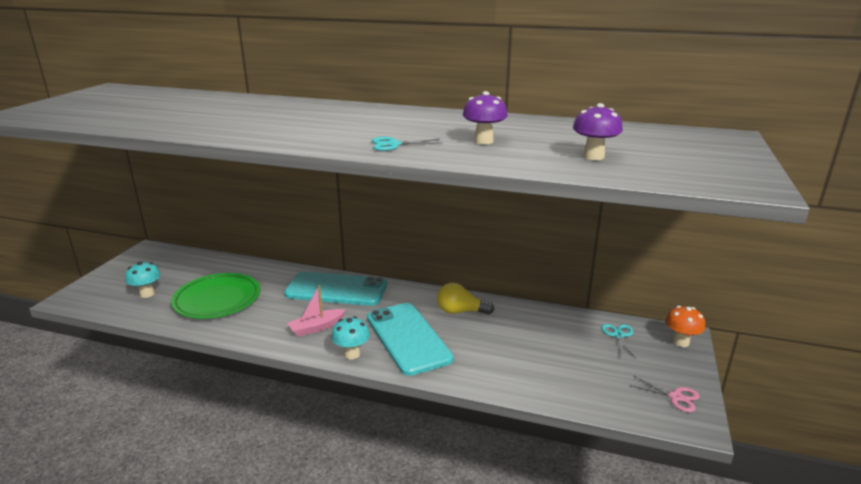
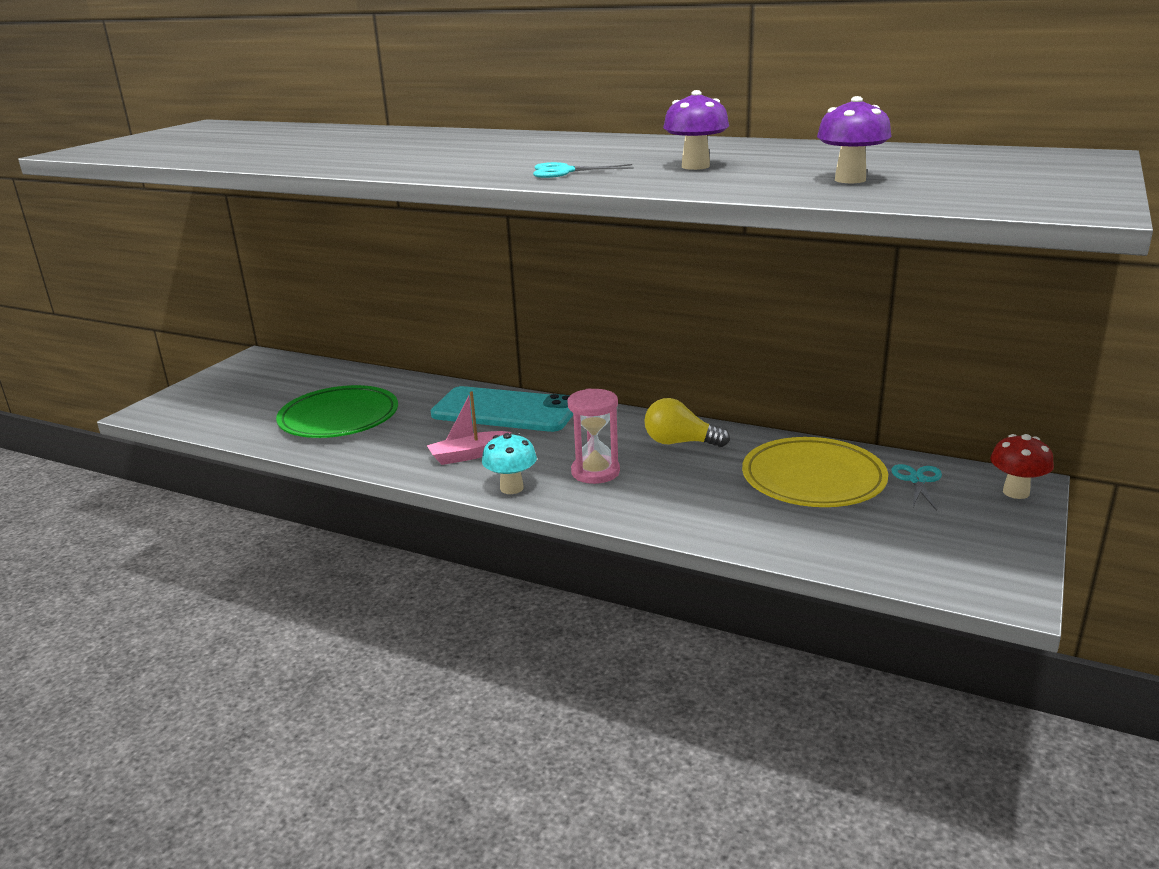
camera: 10 degrees right, 0 degrees up
turquoise mushroom [125,262,161,298] -> none
turquoise phone [367,303,453,376] -> pink hourglass [567,388,620,484]
pink scissors [629,376,700,412] -> none
orange mushroom [665,306,705,347] -> red mushroom [990,434,1054,499]
none -> yellow plate [742,437,888,507]

